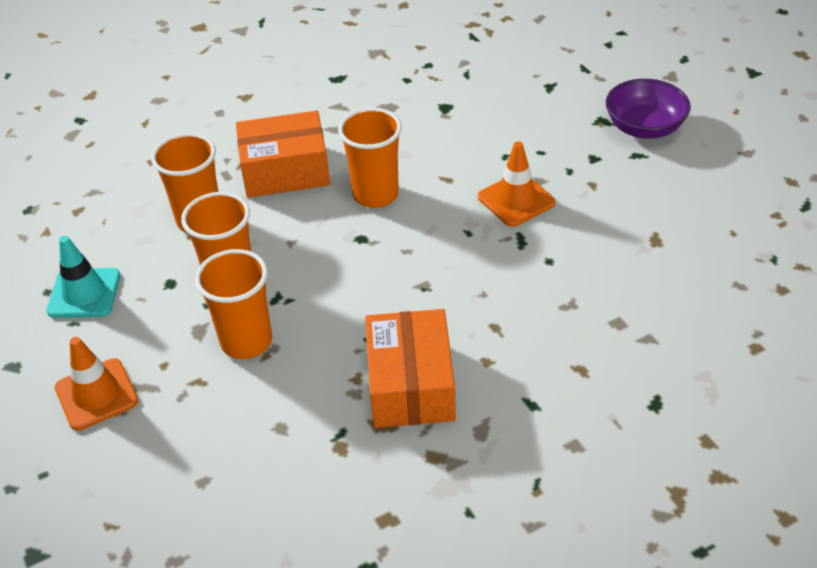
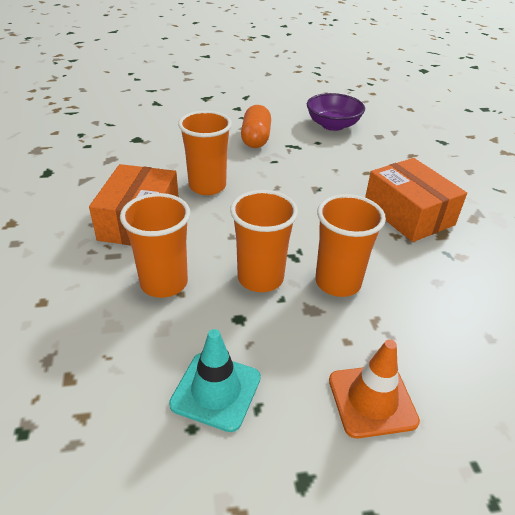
camera: 75 degrees left, 5 degrees down
orange box [365,309,456,428] -> orange box turned 45 degrees clockwise [365,158,467,242]
orange traffic cone [478,141,556,227] -> orange capsule [241,105,271,148]
purple bowl [606,79,691,139] -> purple bowl moved to [307,93,365,131]

